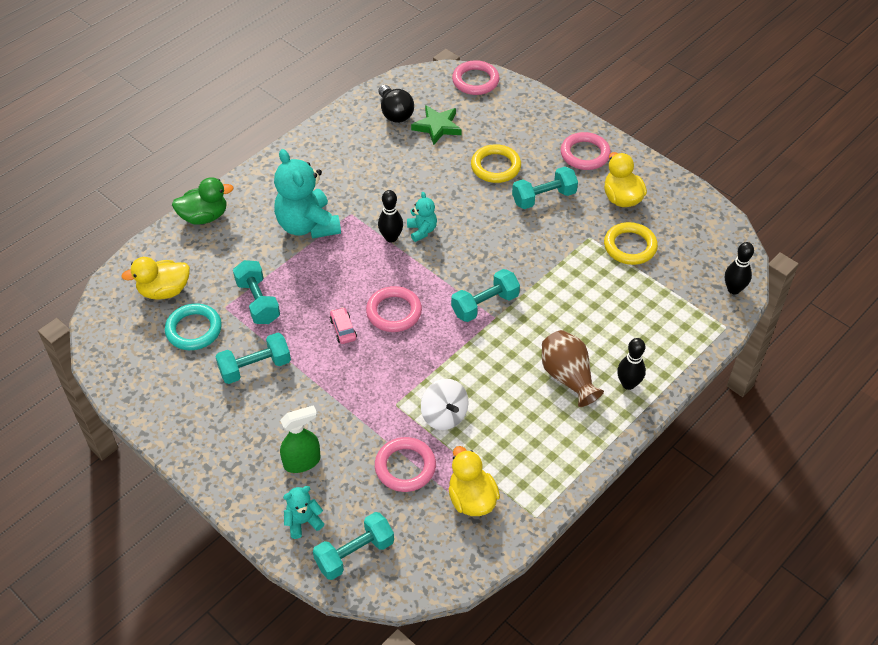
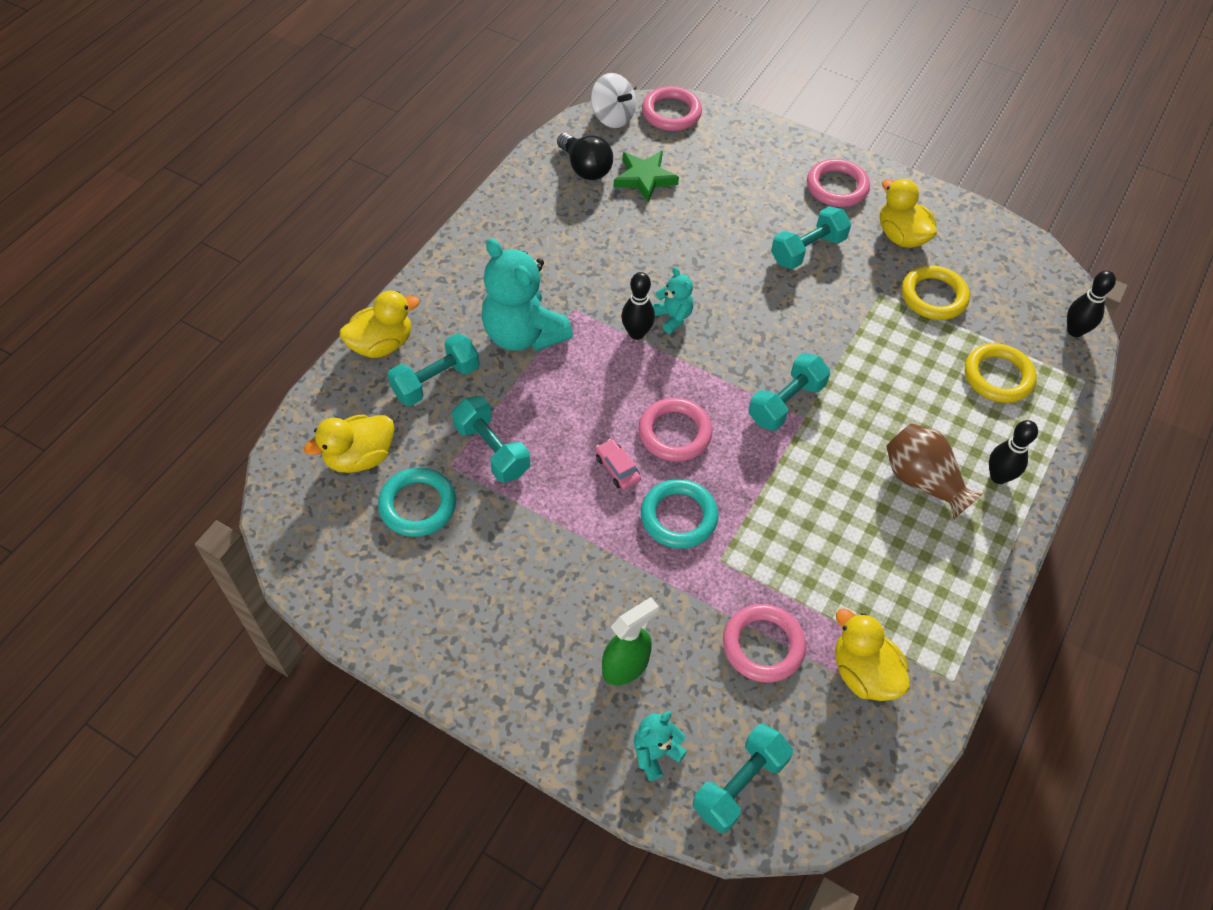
camera: 15 degrees left, 5 degrees up
green duck [172,177,234,225] -> yellow duck [340,291,420,358]
turquoise dumbbell [215,333,291,384] -> turquoise dumbbell moved to [387,333,479,406]
white spinning top [421,379,468,430] -> white spinning top moved to [591,73,636,128]
yellow ring [471,144,521,183] -> yellow ring moved to [965,343,1037,403]
none -> turquoise ring [641,479,718,549]

